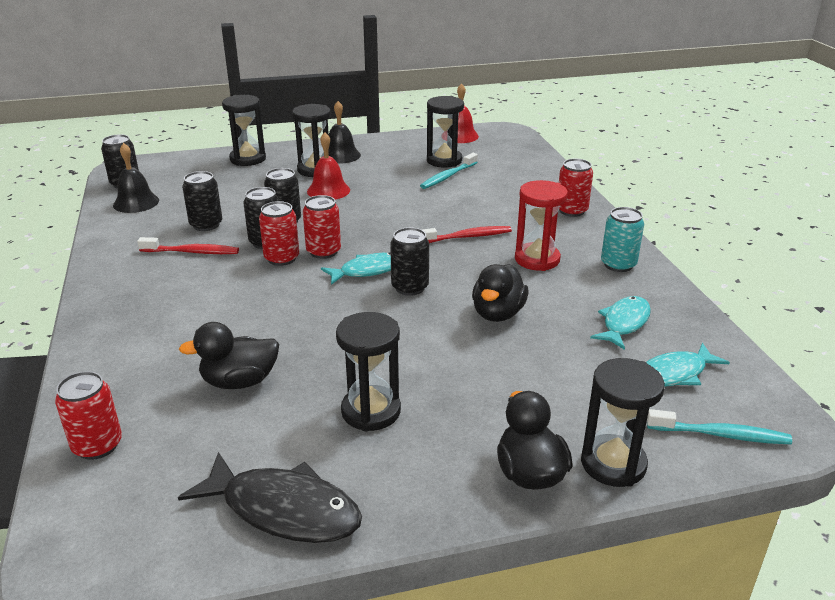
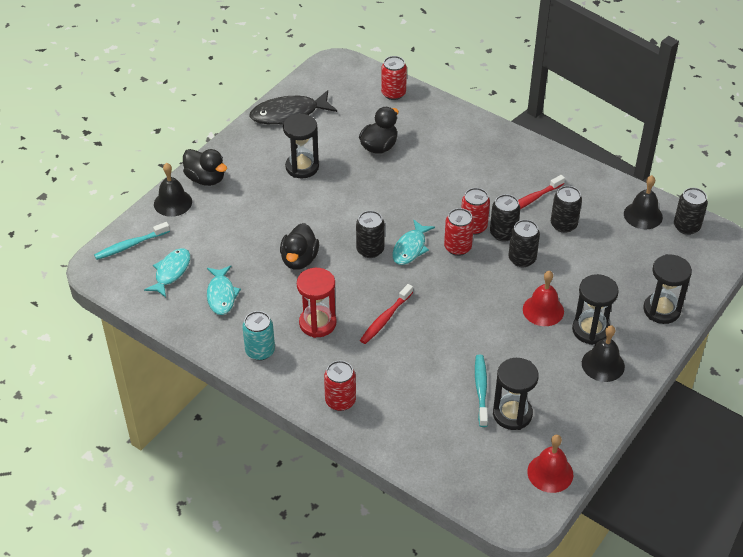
camera: 140 degrees right, 15 degrees up
black duck [472,264,528,322] -> black duck turned 150 degrees counterclockwise [280,223,319,270]
black hourglass [581,358,665,487] -> black bell [154,163,192,217]

